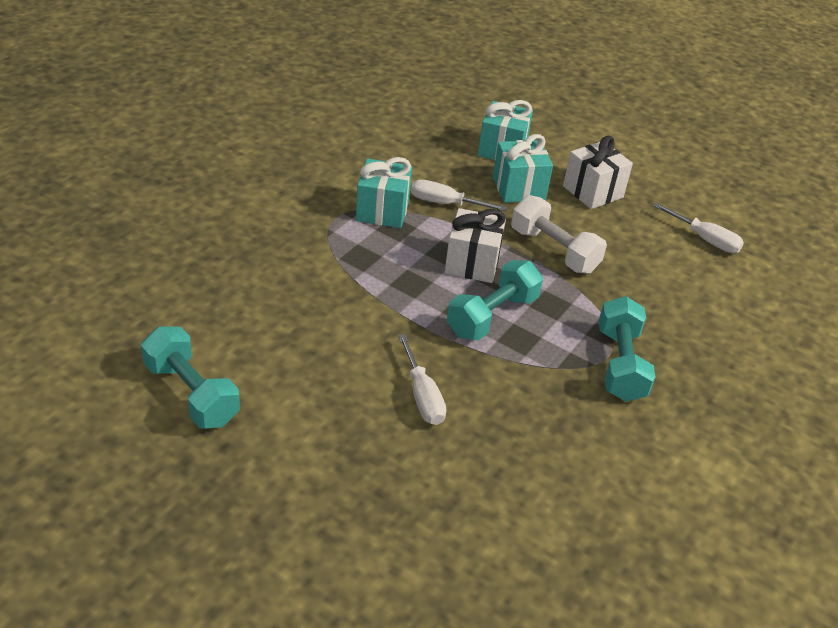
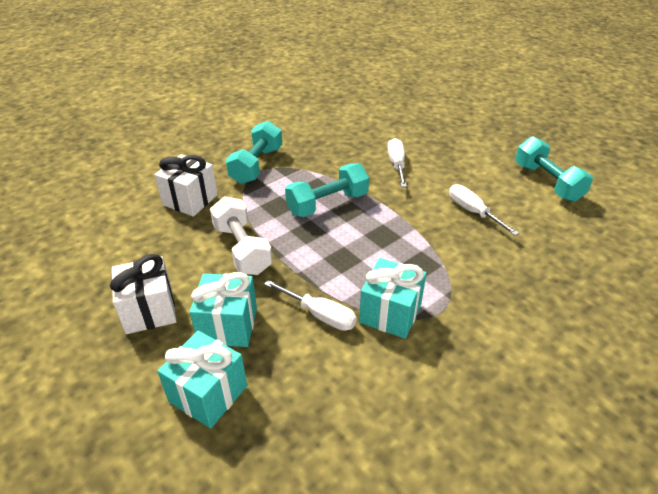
camera: 160 degrees left, 0 degrees up
white gift [445,208,506,283] -> white gift moved to [155,154,218,217]
white screwdriver [653,203,744,253] -> white screwdriver moved to [449,184,519,236]

